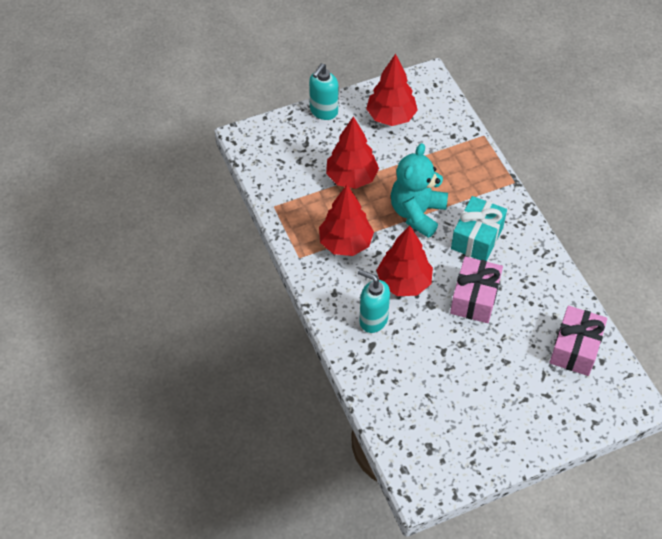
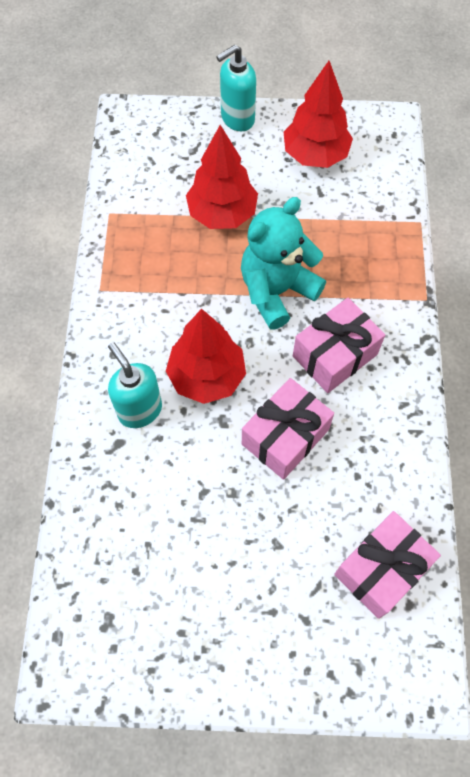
camera: 25 degrees right, 10 degrees up
red tree [319,185,374,256] -> none
turquoise gift [451,196,507,261] -> pink gift [293,298,385,393]

